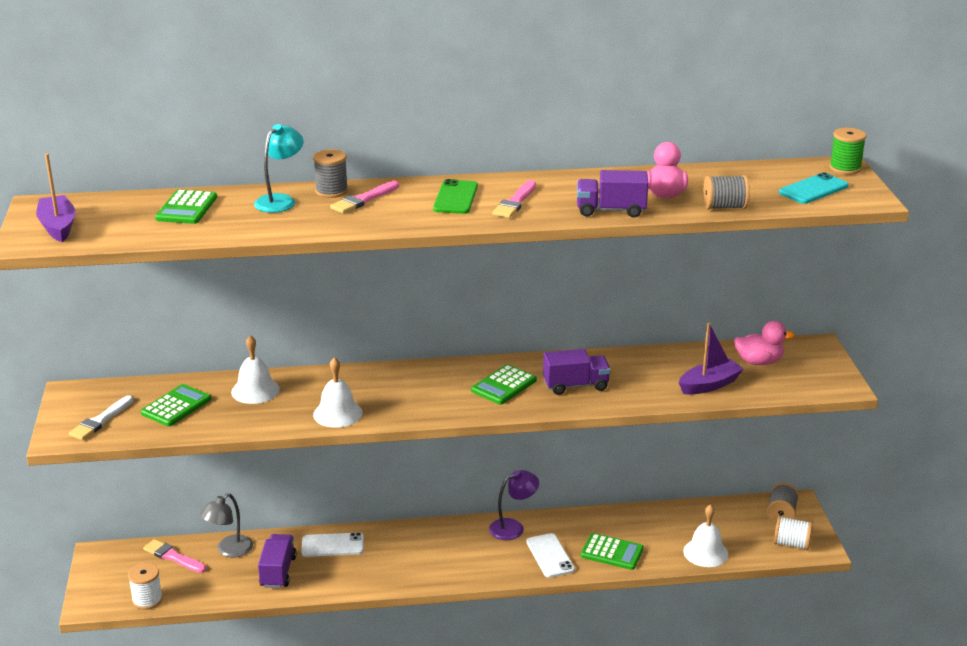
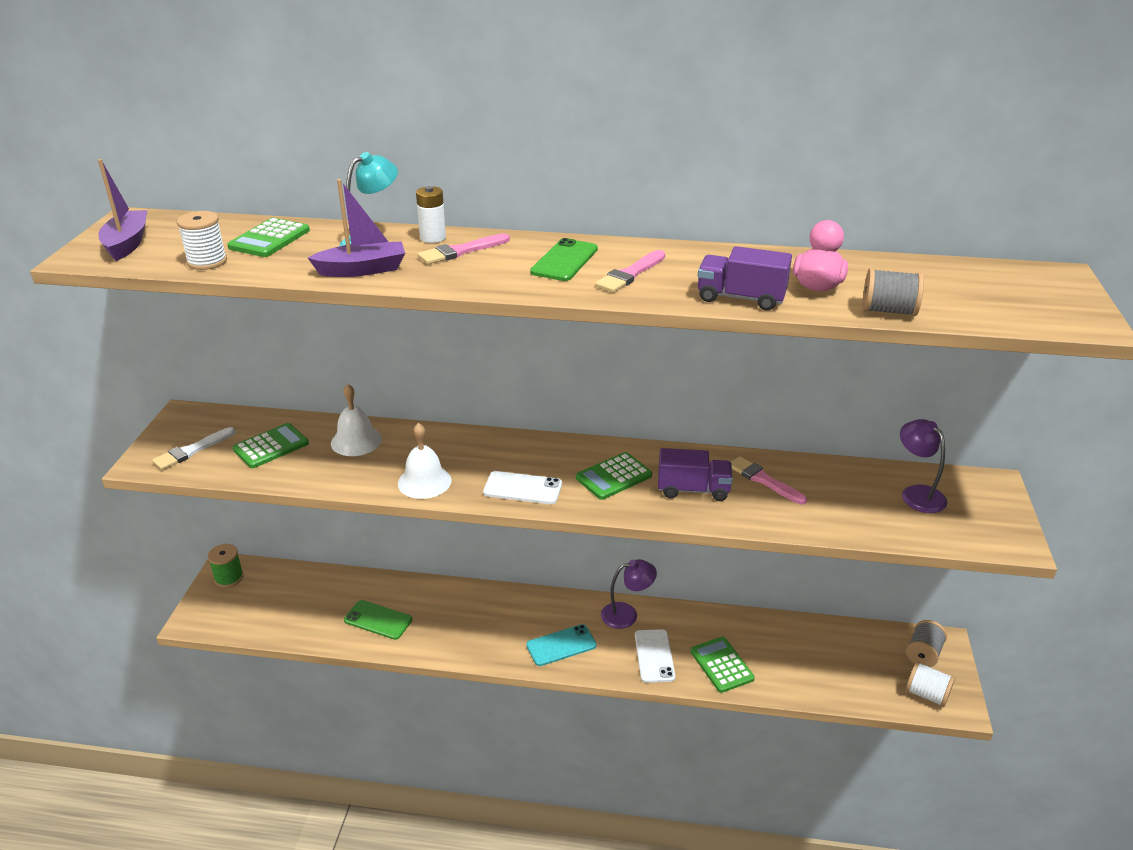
camera: 15 degrees right, 5 degrees up
white spool [128,563,163,610] -> white spool moved to [177,211,227,270]
pink brush [143,539,206,573] -> pink brush moved to [731,456,807,505]
grey lamp [200,493,253,557] -> none
purple truck [258,534,297,588] -> green phone [344,600,412,640]
white phone [301,532,364,557] -> white phone moved to [483,471,562,504]
grey spool [313,149,348,198] -> white battery [416,186,446,243]
green calculator [581,533,644,570] -> green calculator turned 150 degrees counterclockwise [690,637,755,693]
purple boat [679,323,744,395] -> purple boat moved to [308,179,405,277]
white bell [683,504,728,567] -> none
pink duck [734,321,795,365] -> purple lamp [900,419,947,513]
turquoise phone [779,172,849,204] -> turquoise phone moved to [526,624,597,666]
green spool [829,128,866,174] -> green spool moved to [208,544,244,588]

